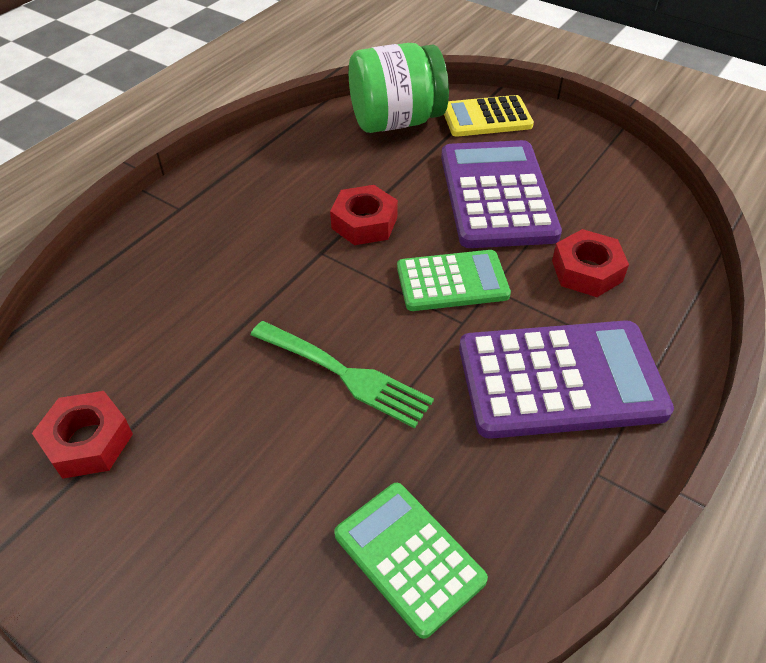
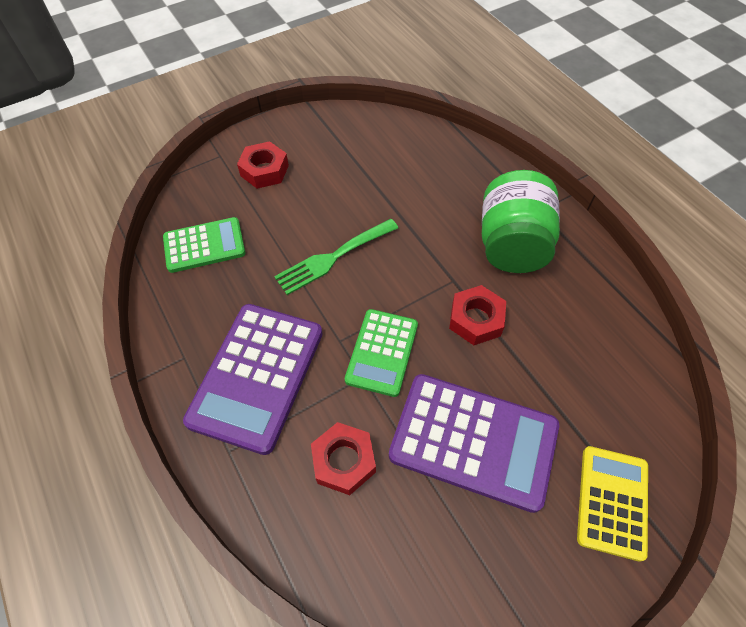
camera: 115 degrees right, 10 degrees up
red nut [32,391,133,479] -> red nut moved to [237,141,289,189]
green jar [349,43,449,133] -> green jar moved to [482,170,560,273]

